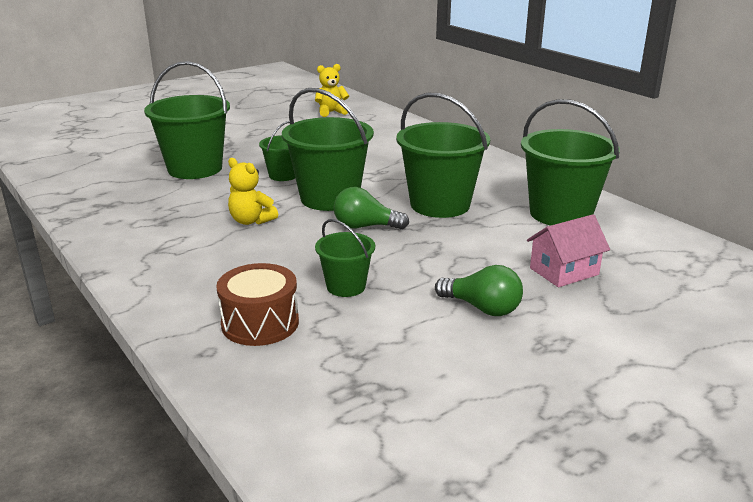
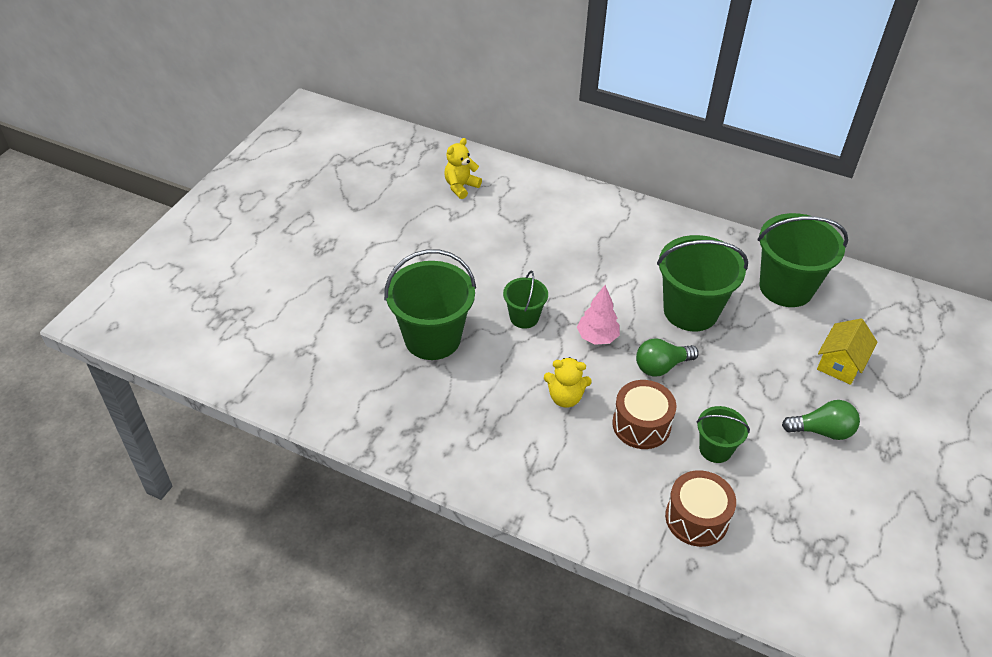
camera: 30 degrees left, 20 degrees up
green bucket [282,88,374,211] -> pink tree [577,285,620,345]
pink house [527,214,610,287] -> yellow house [817,318,878,385]
none -> brown drum [612,380,676,449]

